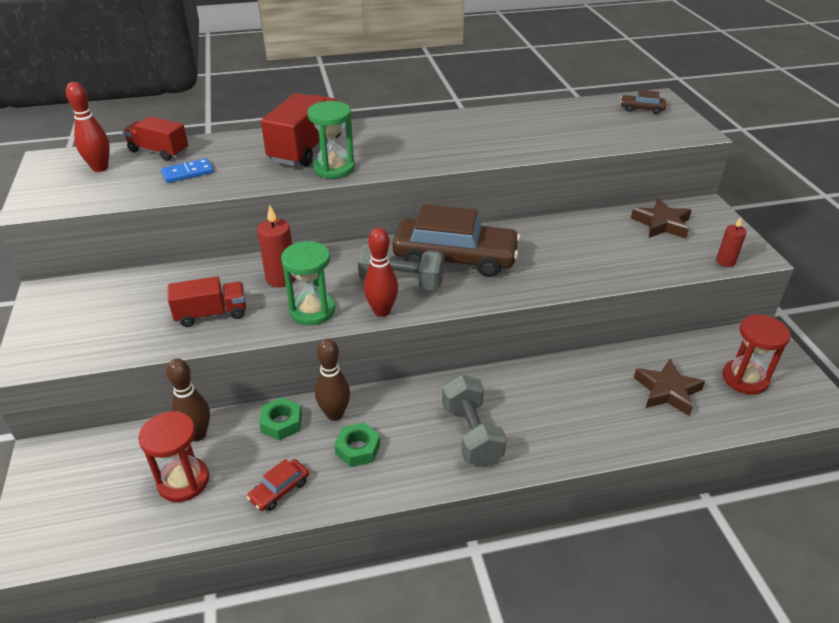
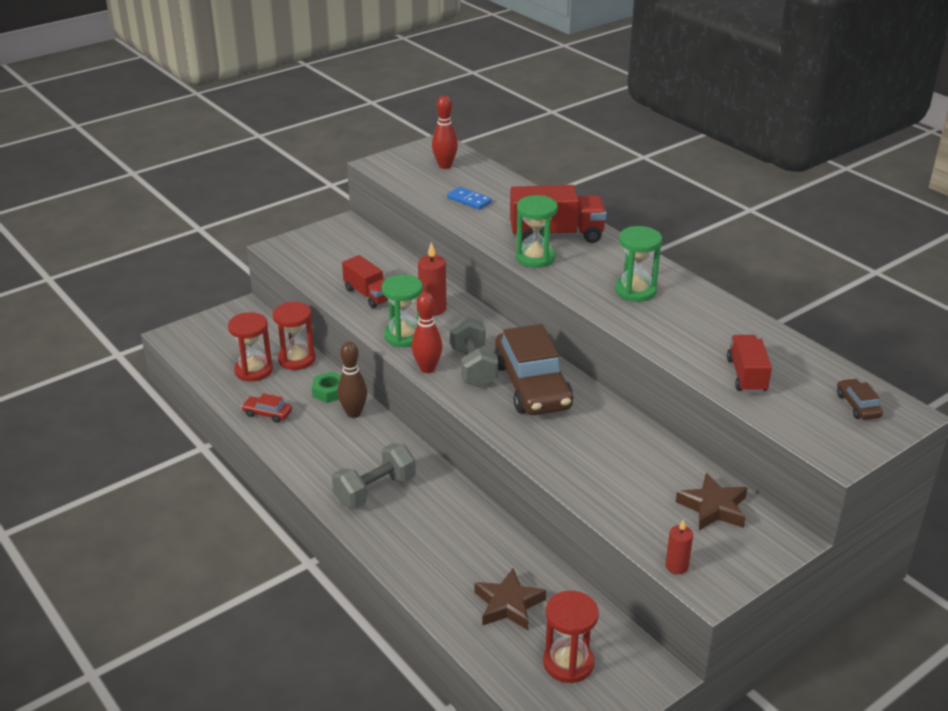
camera: 65 degrees right, 5 degrees down
red truck [123,116,188,161] -> red truck moved to [727,335,772,393]
brown bowling pin [166,359,210,442] -> red hourglass [273,302,316,370]
green nut [334,422,380,467] -> none
none -> green hourglass [615,226,662,302]

